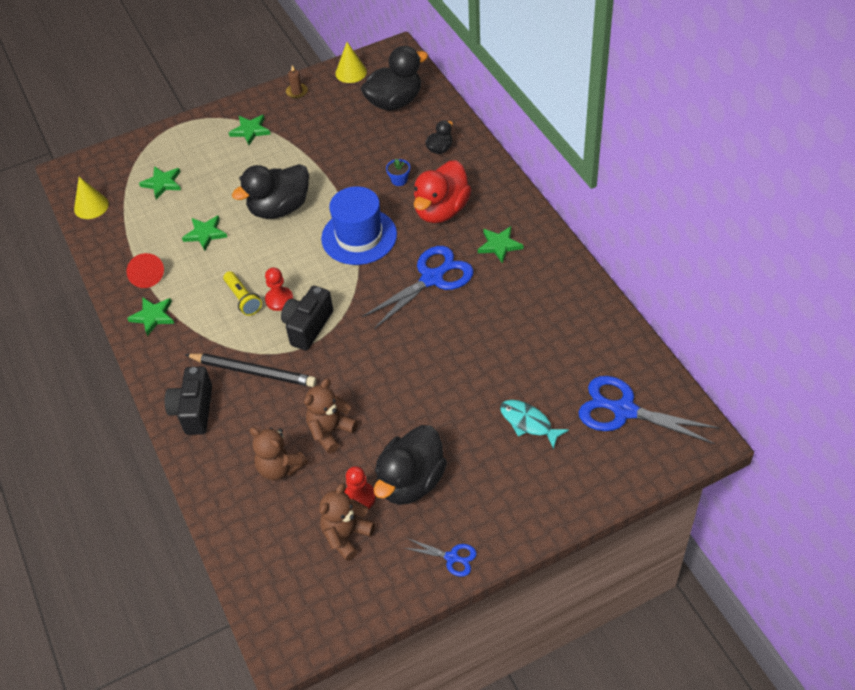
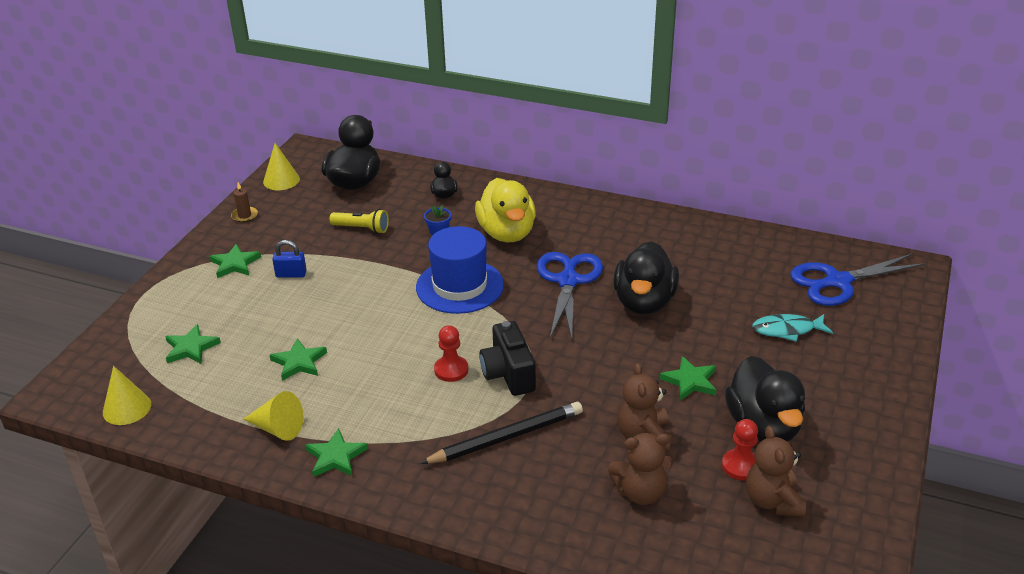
camera: 45 degrees left, 15 degrees down
red cone [126,253,164,288] -> yellow cone [244,391,303,441]
black camera [165,367,212,435] -> none
yellow flashlight [223,271,262,316] -> yellow flashlight moved to [330,209,389,234]
black duck [232,164,309,219] -> black duck moved to [613,241,679,314]
blue scissors [404,538,477,577] -> none
red duck [414,160,472,223] -> yellow duck [475,178,536,242]
green star [478,226,523,264] -> green star moved to [660,356,716,401]
none -> blue padlock [272,240,307,278]

